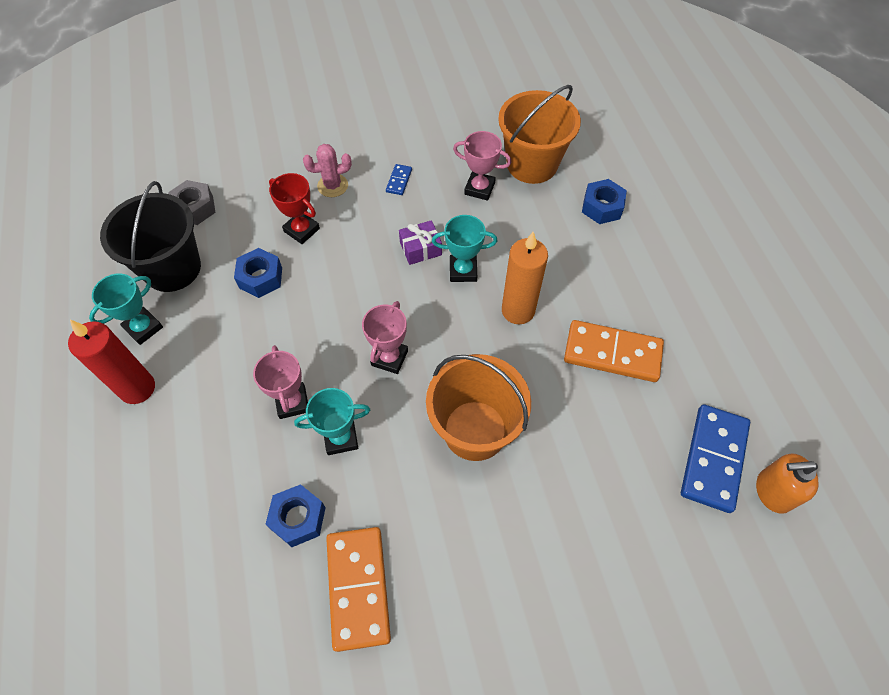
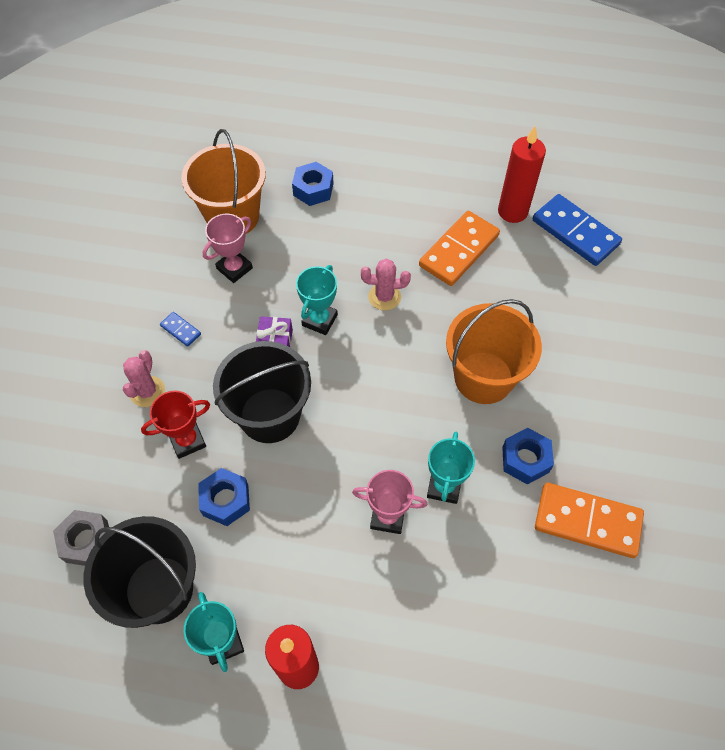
camera: 65 degrees left, 0 degrees up
blue nut [266,484,326,547] -> blue nut moved to [502,428,554,484]
pink trophy [362,301,408,374] -> none
orange candle [502,232,548,324] -> pink cactus [361,259,411,311]
orange soap dispenser [756,453,819,514] -> none
none -> black bucket [213,341,311,443]
none -> red candle [498,126,546,223]

